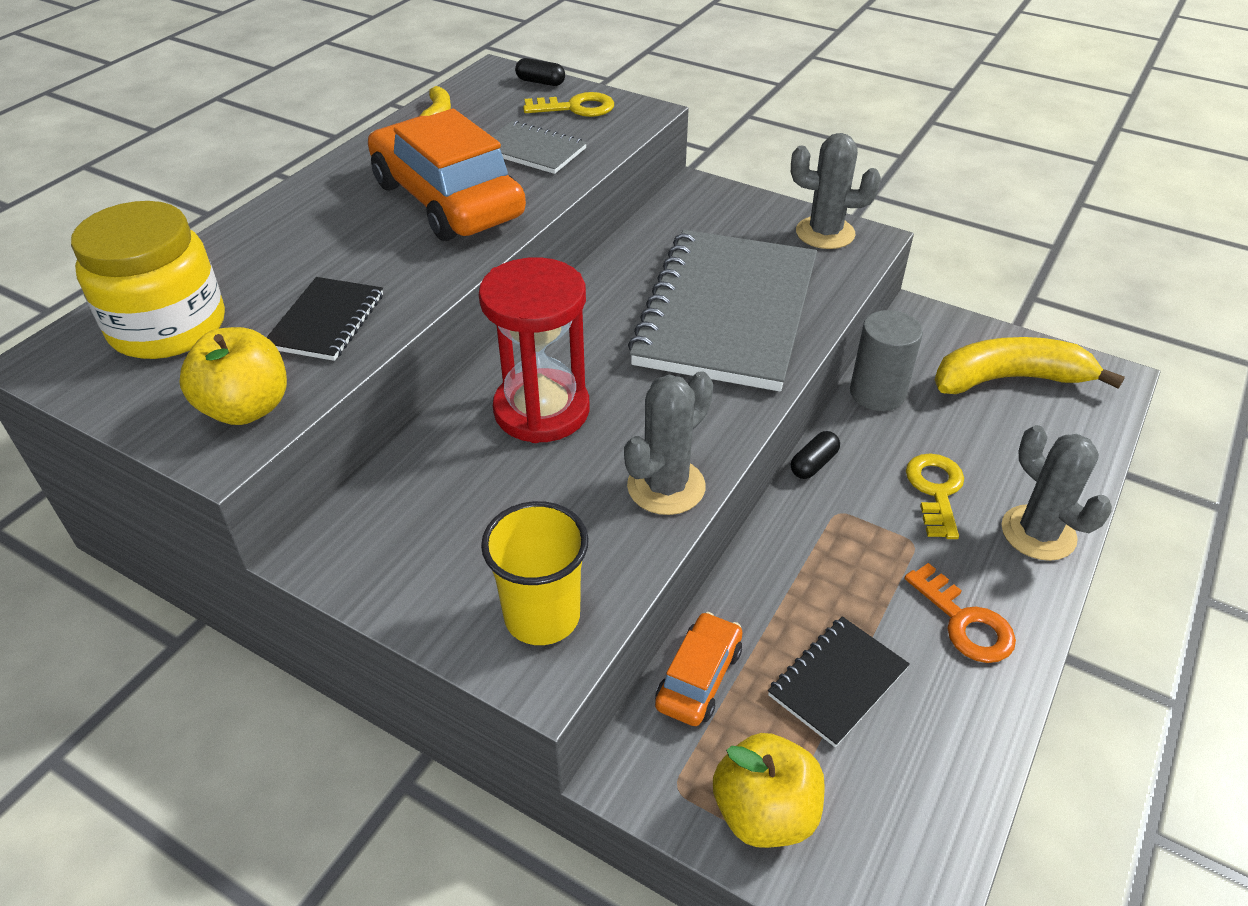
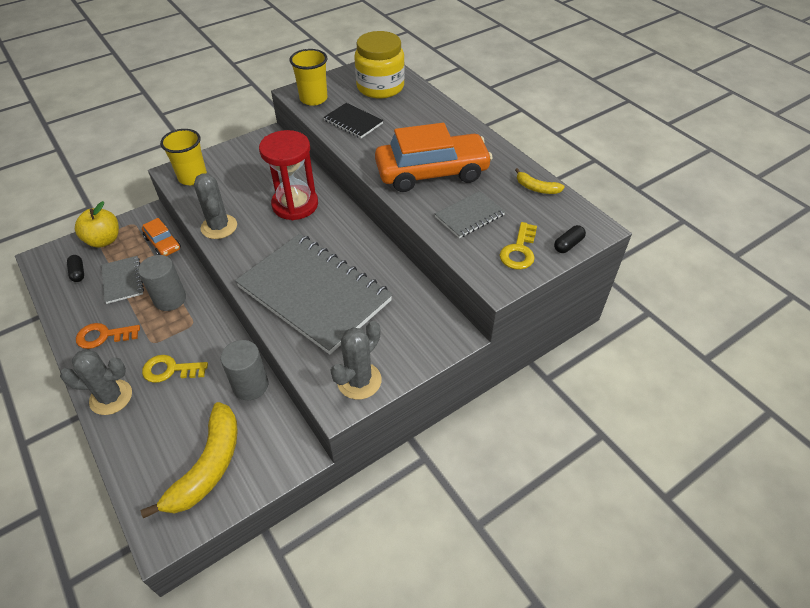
camera: 115 degrees right, 5 degrees up
yellow apple [179,327,287,425] -> yellow cup [290,49,327,106]
black notebook [768,616,910,747] -> grey notebook [101,256,144,304]
black capsule [791,431,840,479] -> black capsule moved to [67,255,84,282]
yellow key [906,453,964,539] -> yellow key turned 150 degrees clockwise [142,355,208,383]
none -> grey cylinder [138,255,186,311]

